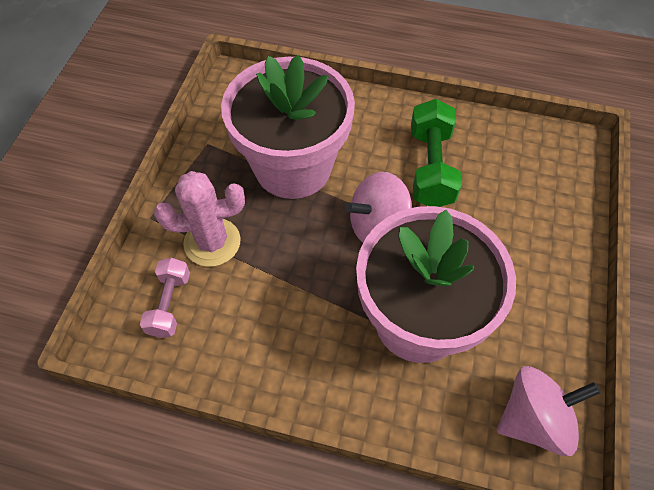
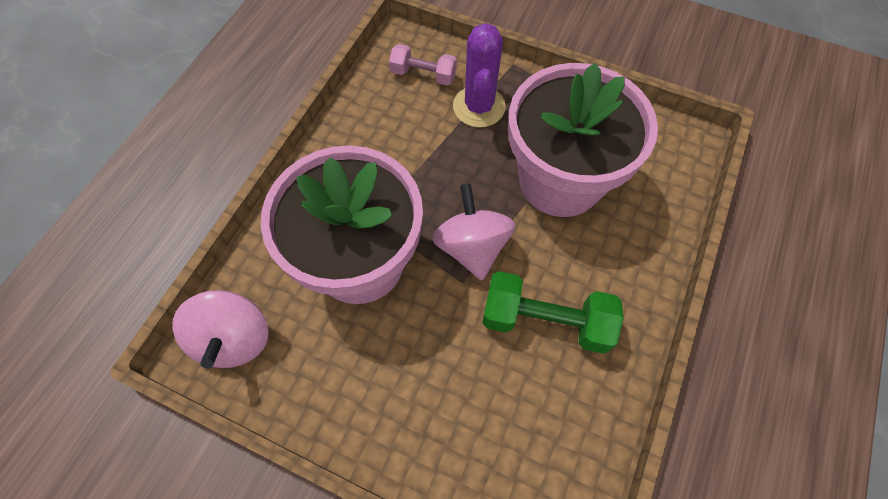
camera: 100 degrees right, 5 degrees up
pink cactus [154,171,245,267] -> purple cactus [453,23,506,128]

